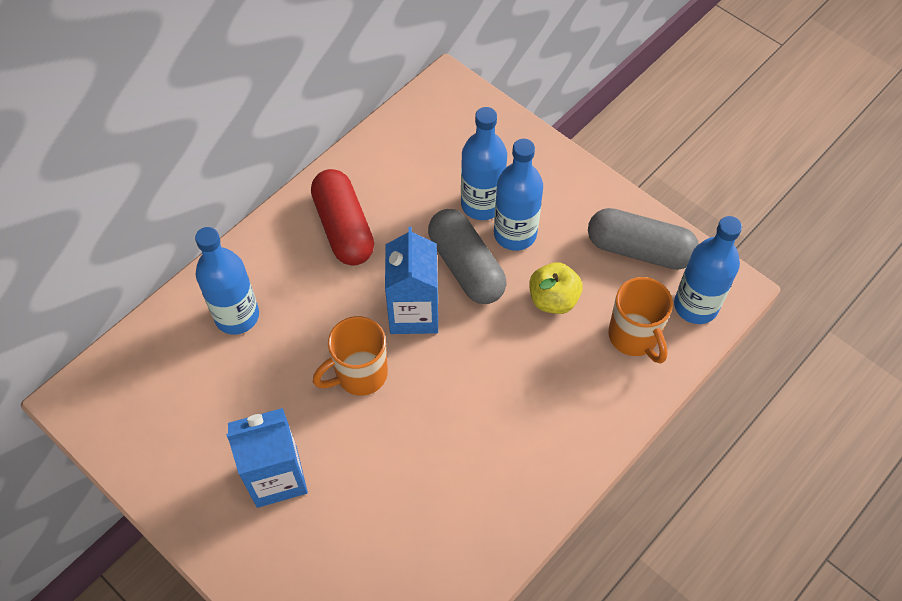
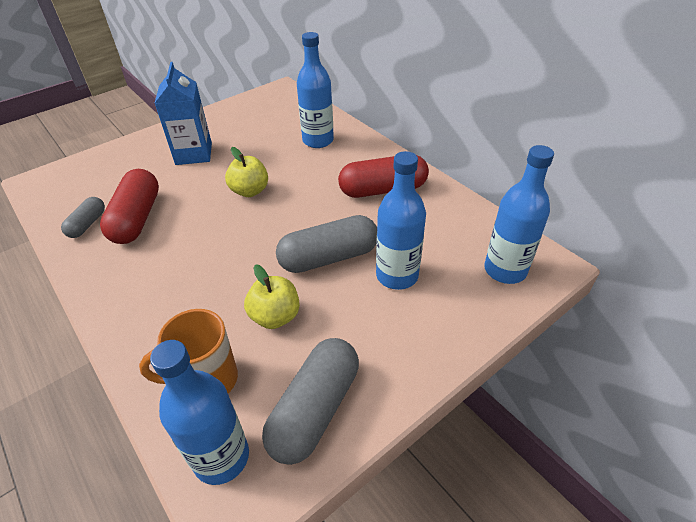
camera: 100 degrees right, 15 degrees down
orange mug [313,316,388,396] -> yellow apple [225,147,268,197]
blue carton [385,227,438,334] -> none
blue bottle [494,139,543,251] -> blue bottle moved to [484,145,554,284]
none -> grey capsule [61,197,105,238]
none -> red capsule [100,169,159,244]

